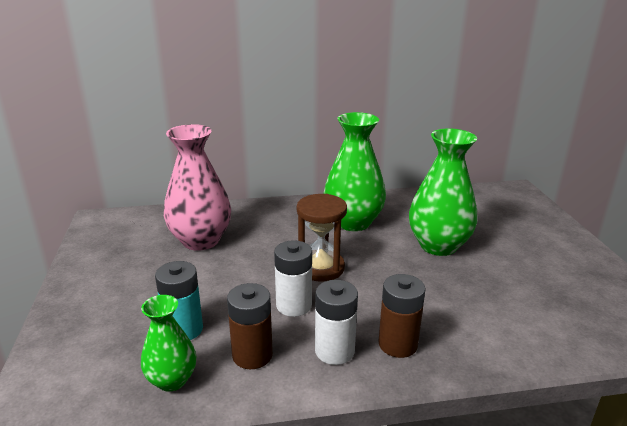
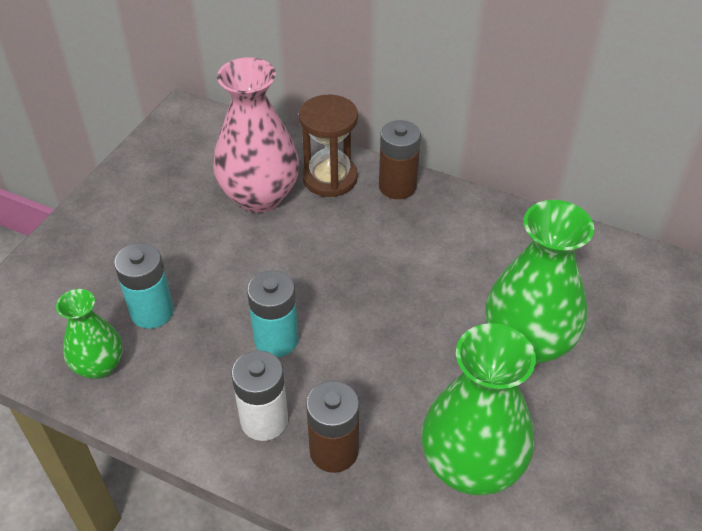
camera: 35 degrees right, 20 degrees up
brown battery [227,283,273,369] -> brown battery moved to [379,120,421,199]
white battery [274,240,312,317] -> turquoise battery [247,270,299,357]
brown hourglass [297,194,347,282] -> brown hourglass moved to [299,94,358,197]
green vase [323,112,386,231] -> green vase moved to [421,323,536,495]

